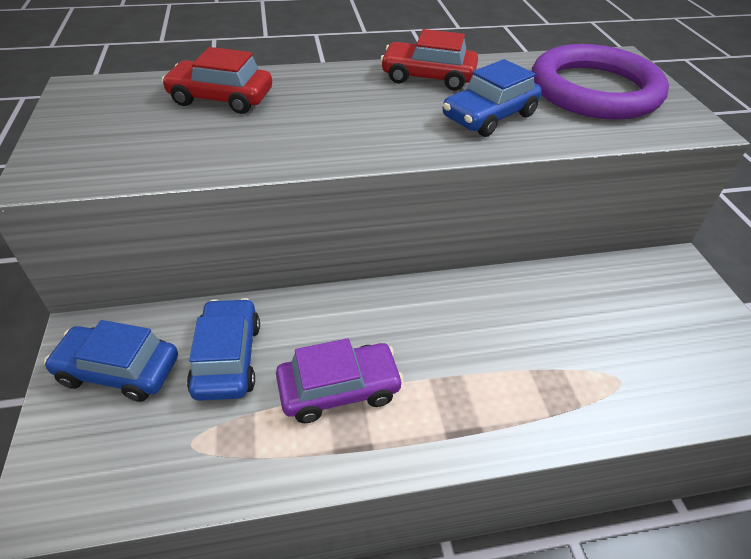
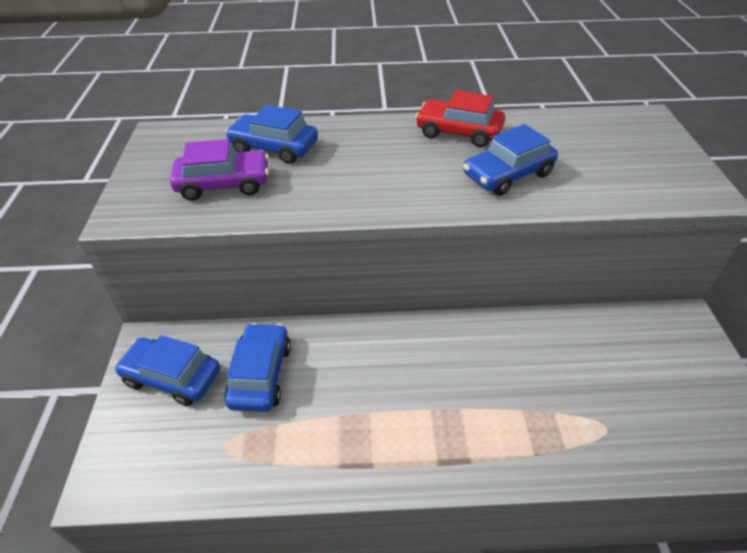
camera: 10 degrees right, 0 degrees up
red car [162,47,272,114] -> blue car [225,105,318,164]
purple car [276,338,404,423] -> purple car moved to [170,139,269,201]
purple ring [532,44,669,120] -> none

